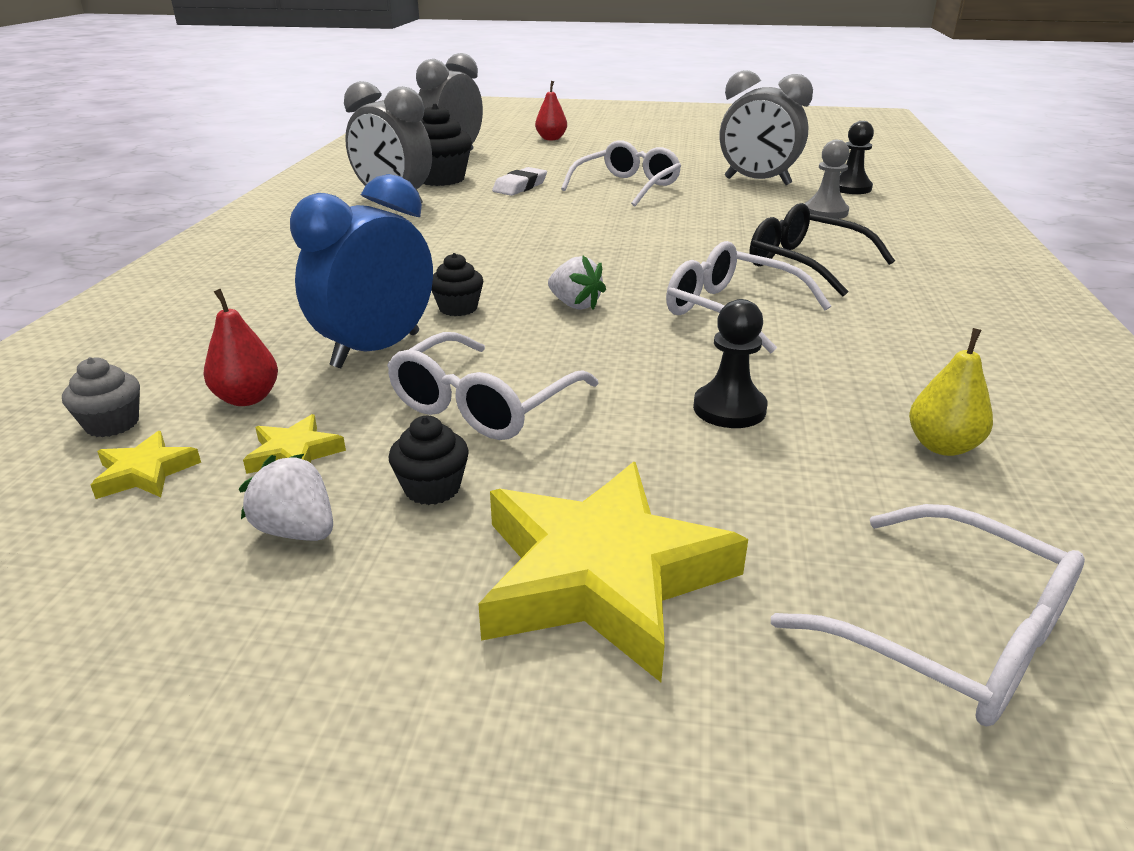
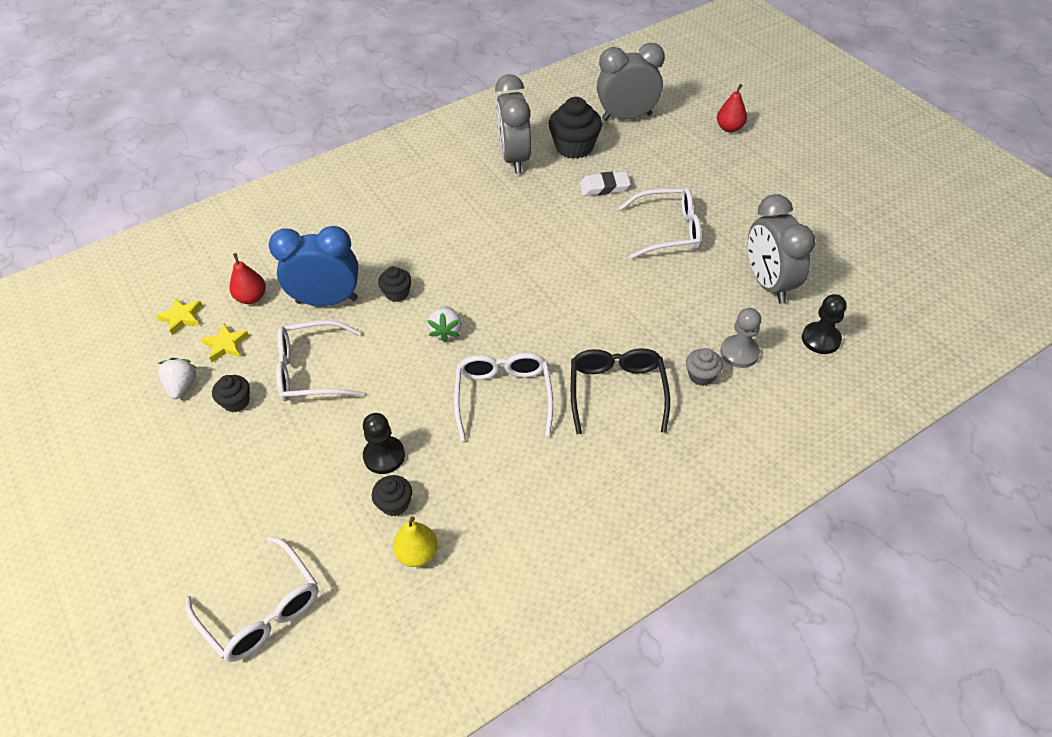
camera: 50 degrees right, 20 degrees up
grey cupcake [62,357,140,437] -> grey cupcake moved to [686,348,723,386]
yellow star [478,462,748,682] -> none
white glasses [771,504,1085,727] -> white glasses turned 45 degrees counterclockwise [185,536,318,662]
none -> black cupcake [372,475,412,516]

